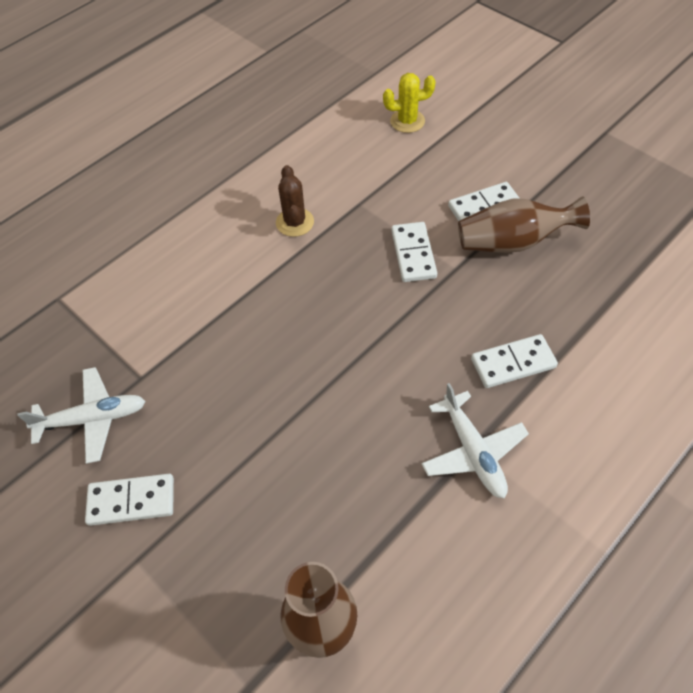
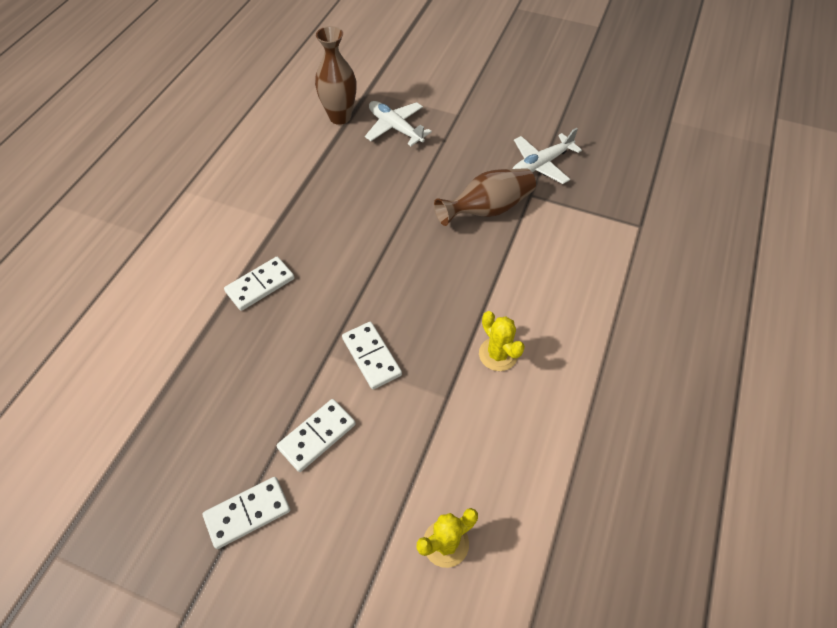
camera: 155 degrees right, 0 degrees up
white domino [85,474,174,526] -> white domino moved to [203,477,290,549]
brown cactus [276,165,314,237] -> yellow cactus [479,311,525,371]
white plane [422,383,529,498] -> white plane moved to [365,101,432,146]
brown vase [458,196,590,253] -> brown vase moved to [434,168,536,226]

